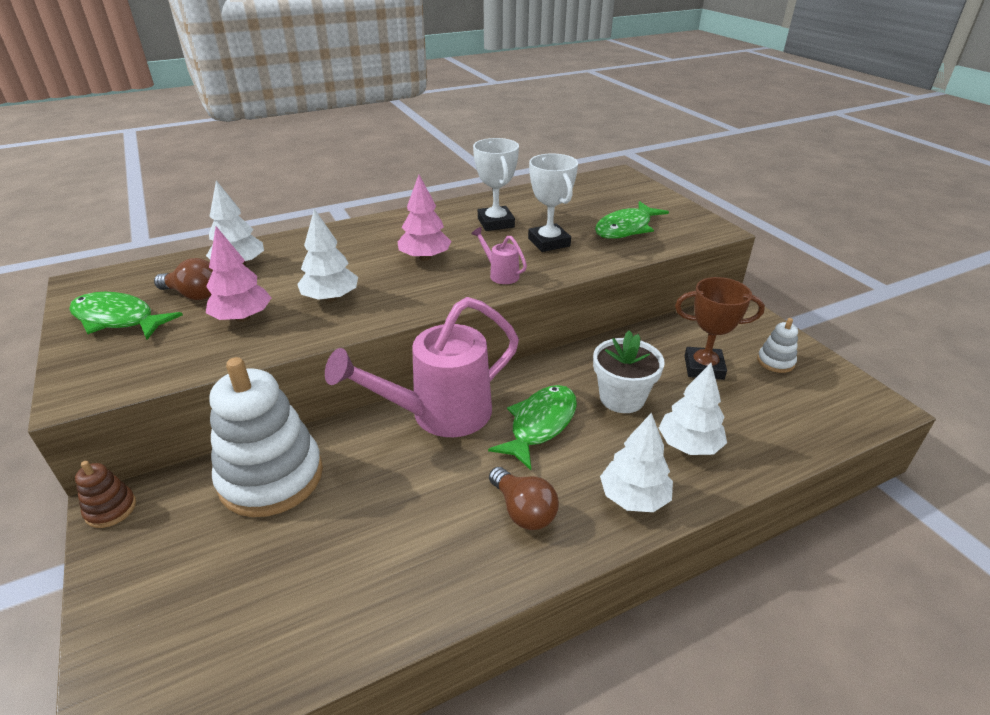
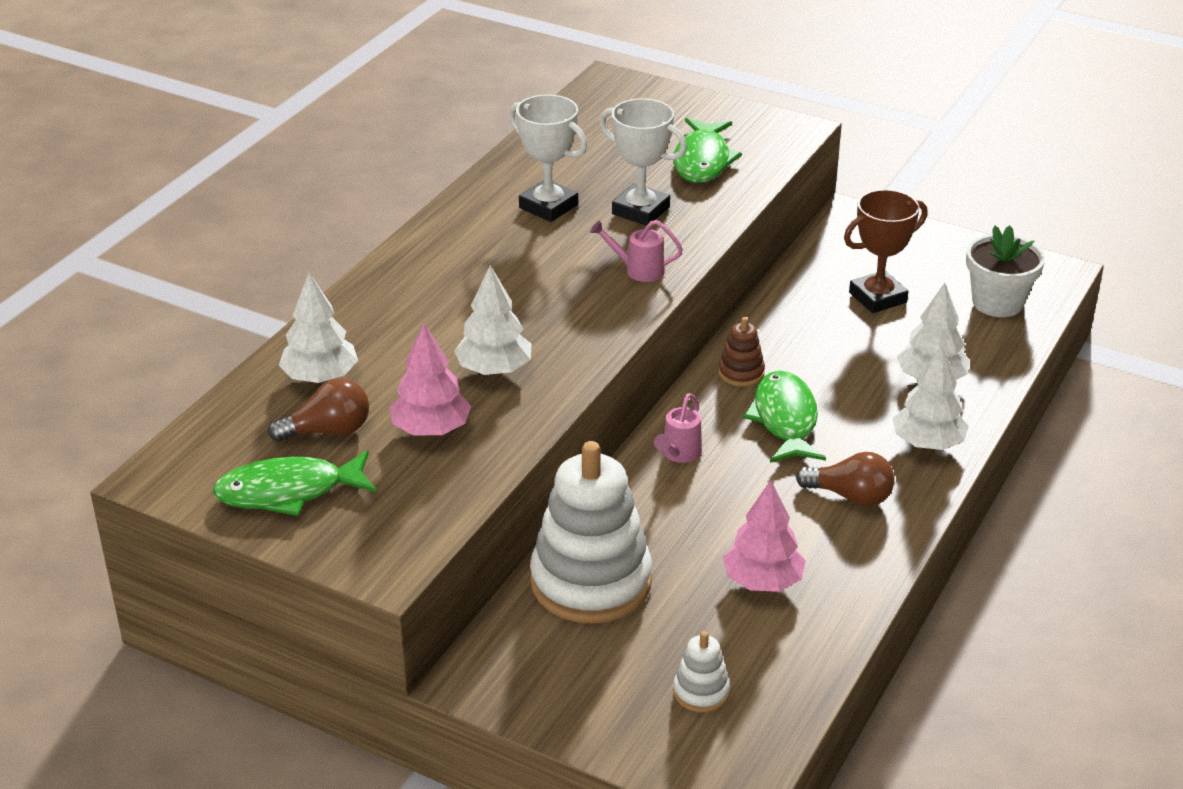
camera: 35 degrees left, 0 degrees up
brown stacking toy [75,461,136,528] -> brown stacking toy moved to [718,317,765,387]
pink watering can [325,297,519,437] -> pink watering can [654,393,702,463], size x0.41
pink tree [398,175,451,261] -> pink tree moved to [723,480,806,592]
white flower pot [593,330,664,413] -> white flower pot moved to [966,225,1045,317]
white stacking toy [757,318,798,373] -> white stacking toy moved to [673,631,730,713]

